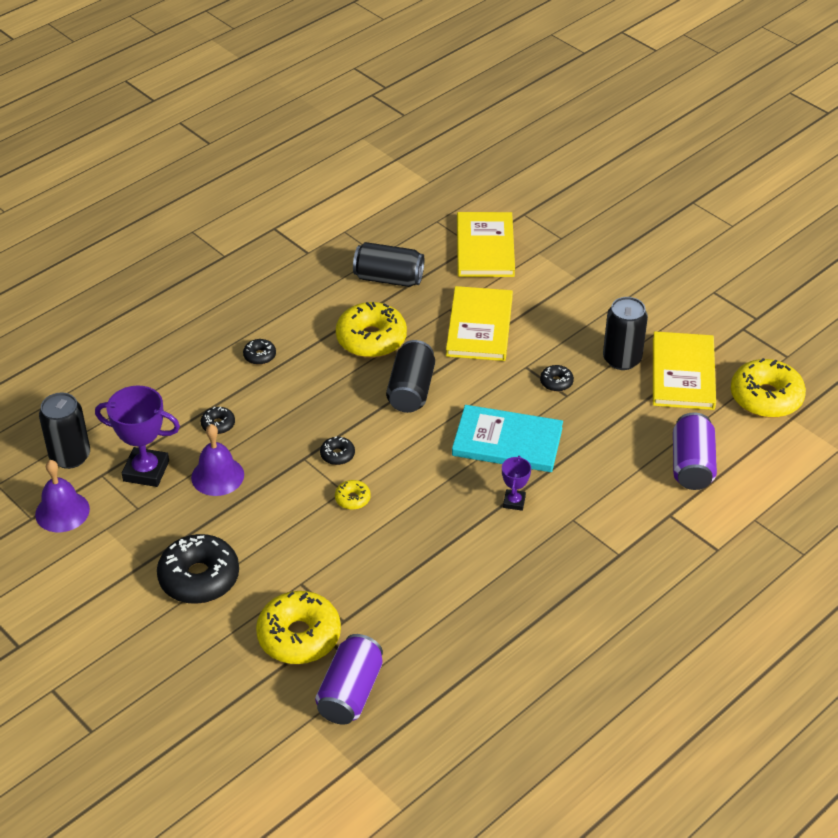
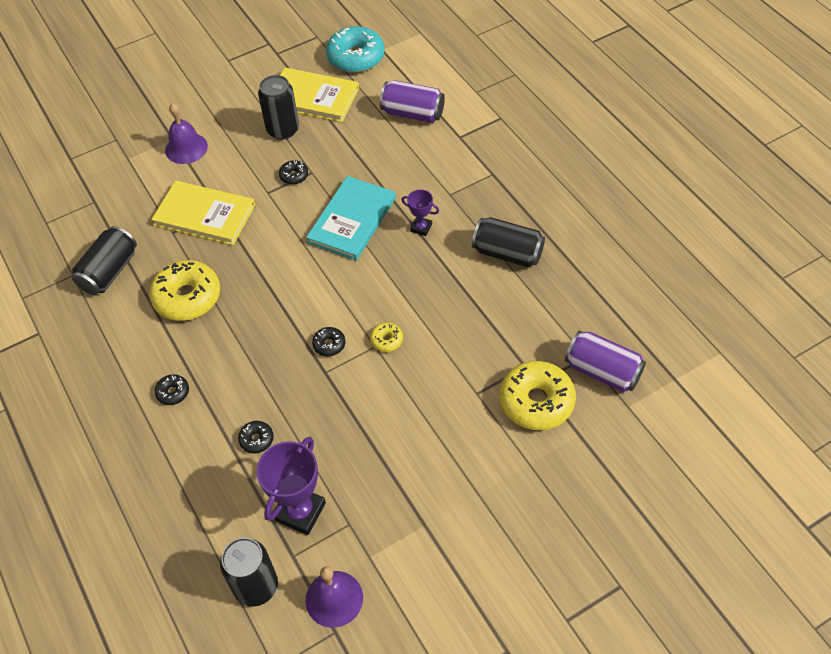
camera: 75 degrees left, 10 degrees up
black donut [157,534,239,604] -> none
purple bell [191,424,244,496] -> purple bell moved to [165,103,208,164]
black can [386,340,435,413] -> black can moved to [472,217,545,267]
yellow book [457,212,515,277] -> none
yellow donut [731,358,806,418] -> turquoise donut [326,26,385,73]

